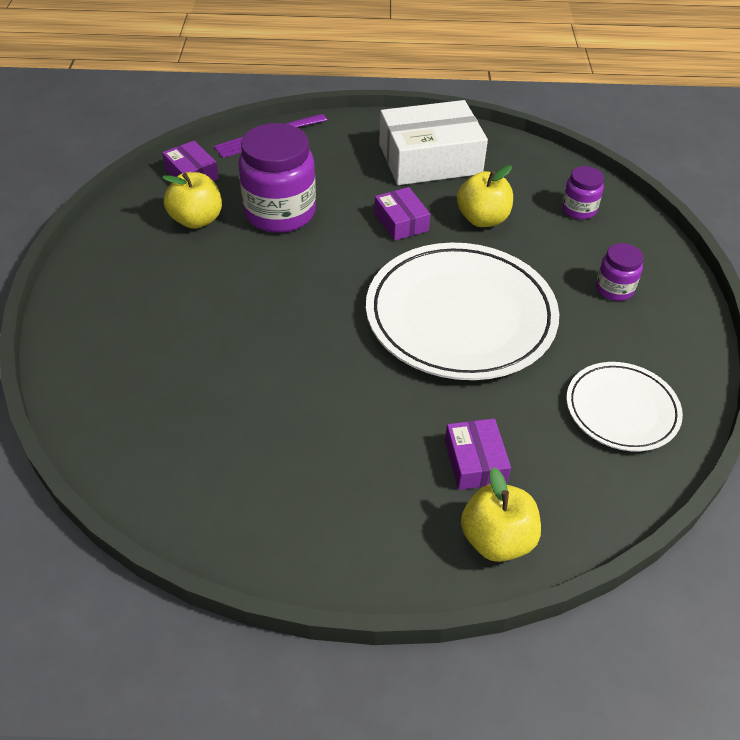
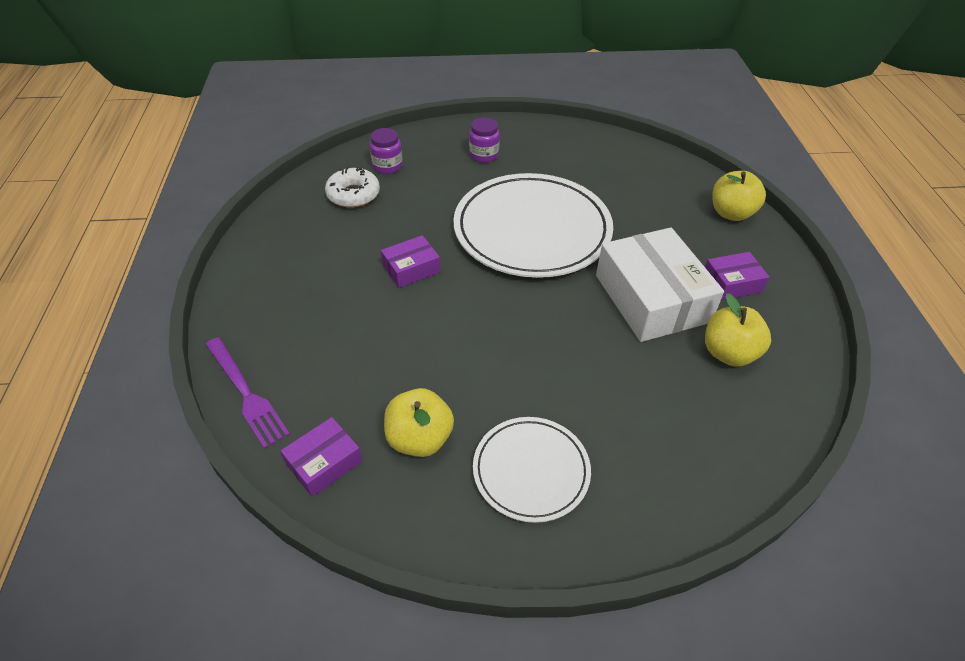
camera: 95 degrees left, 0 degrees up
purple jar [238,123,316,233] -> none
white box [379,100,488,185] -> white box moved to [596,227,724,342]
purple box [445,419,511,490] -> purple box moved to [705,252,769,300]
yellow apple [457,165,513,227] -> yellow apple moved to [705,293,771,367]
white plate [566,362,683,452] -> white plate moved to [473,417,591,523]
none -> white donut [325,167,380,208]

